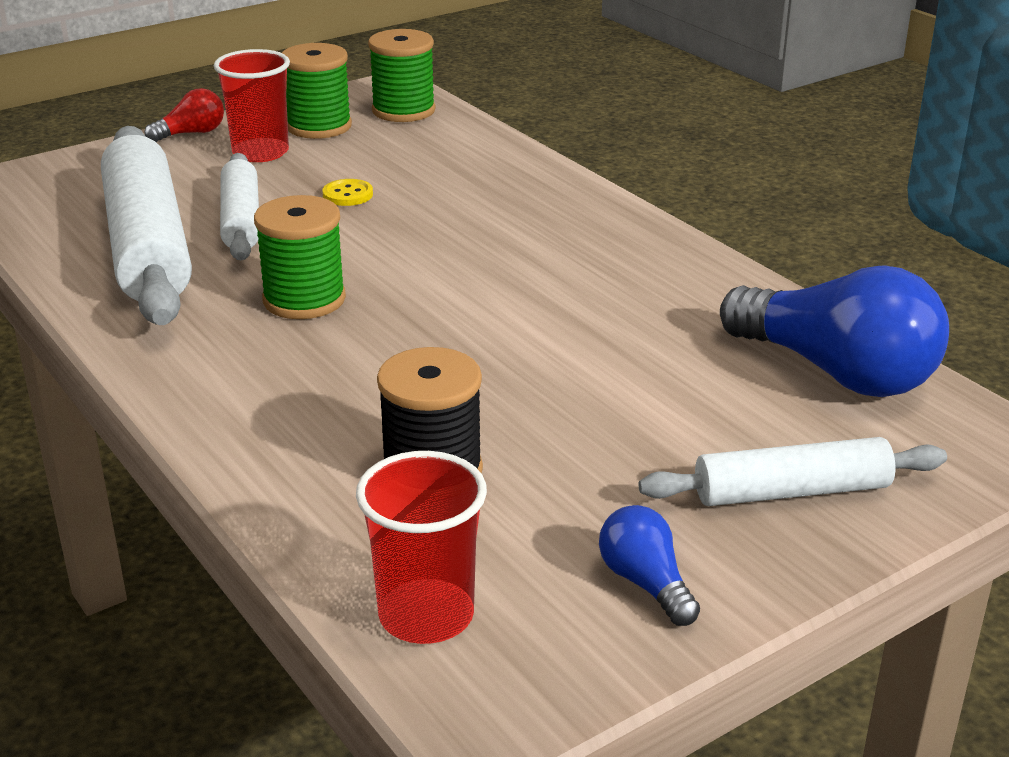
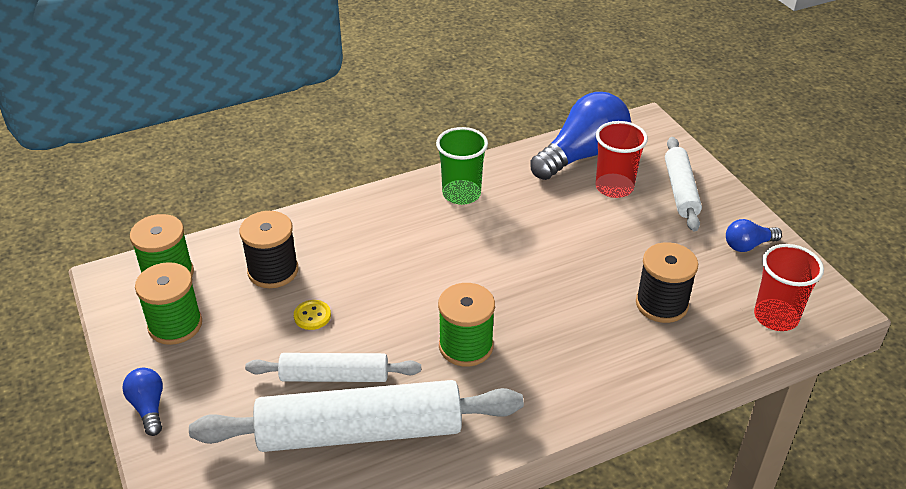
camera: 80 degrees left, 10 degrees up
red light bulb [144,88,224,142] -> blue light bulb [122,368,163,436]
red cup [214,49,290,162] -> red cup moved to [596,121,648,198]
none -> black spool [239,211,298,288]
none -> green cup [436,127,488,205]

